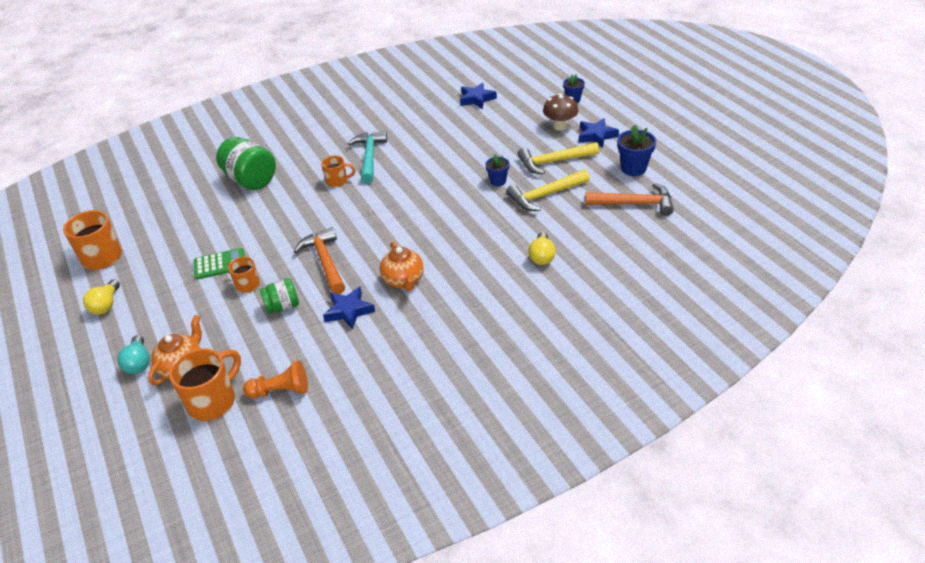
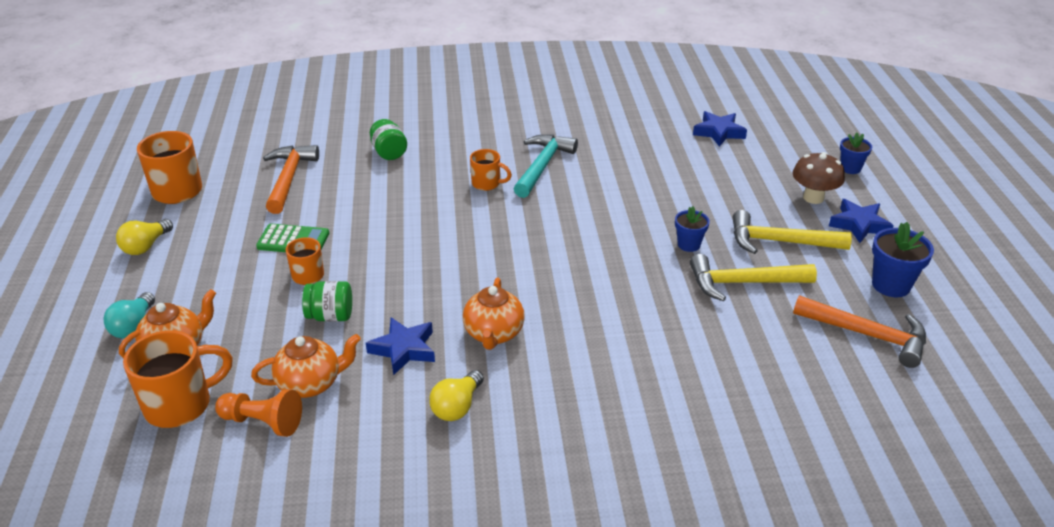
camera: 20 degrees right, 5 degrees down
green jar [216,137,276,190] -> green jar [370,119,407,160], size x0.58
orange hammer [294,227,345,294] -> orange hammer moved to [263,145,319,214]
yellow light bulb [528,232,556,265] -> yellow light bulb moved to [429,370,484,421]
none -> orange teapot [251,334,361,398]

